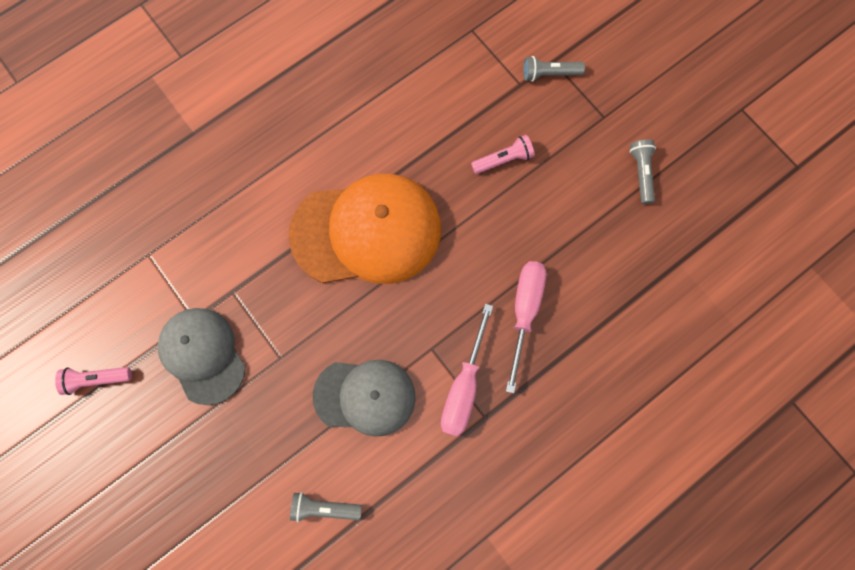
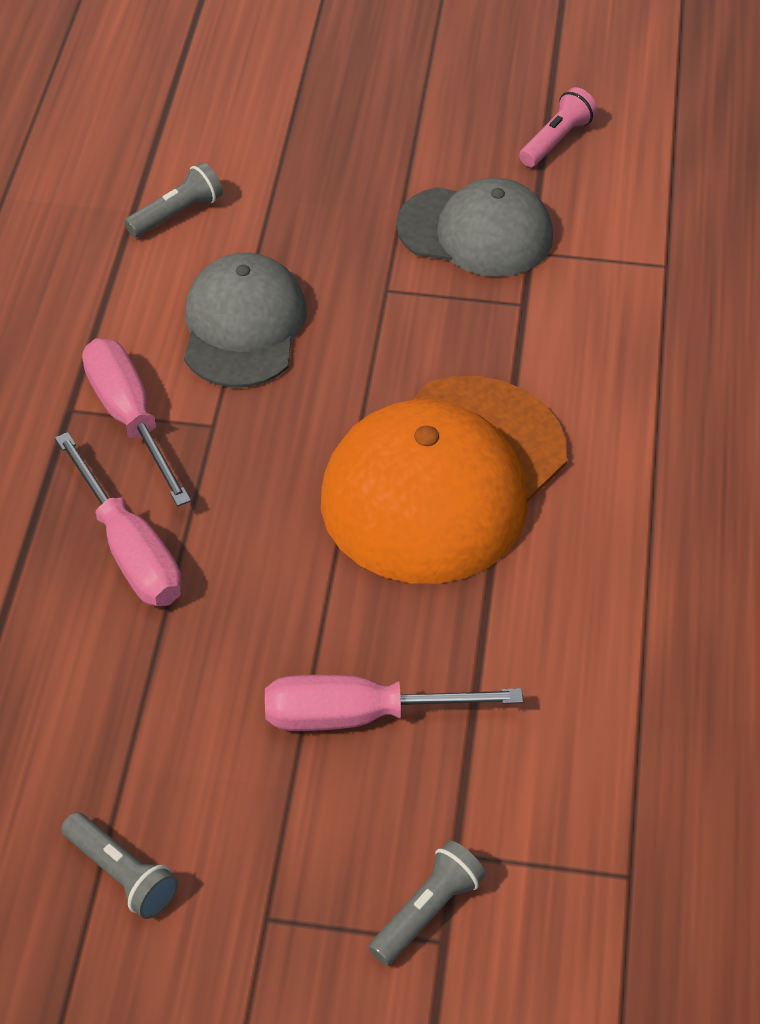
camera: 135 degrees right, 25 degrees down
grey cap [313,360,416,437] -> grey cap turned 135 degrees clockwise [184,253,306,388]
pink flashlight [471,135,535,174] -> pink screwdriver [265,675,523,731]

